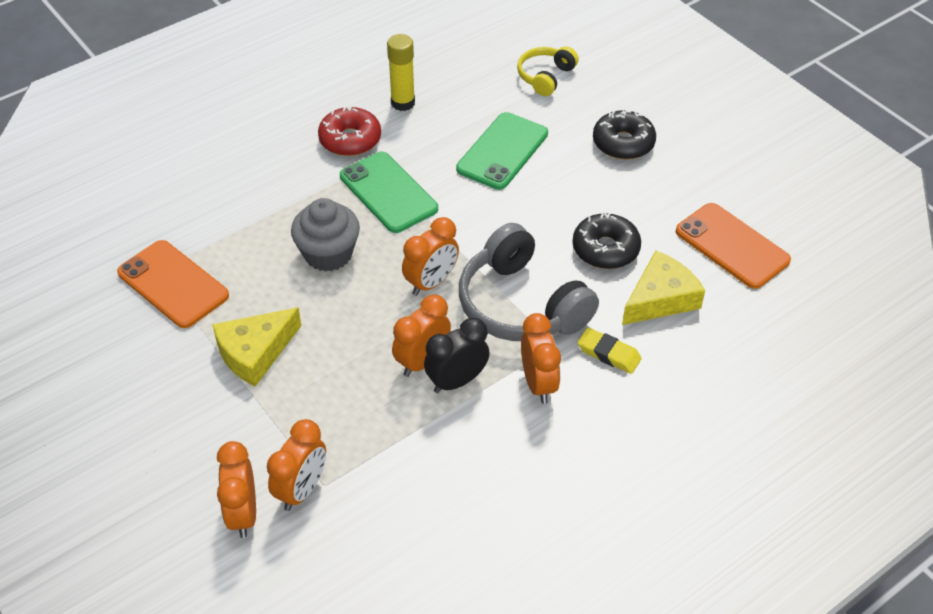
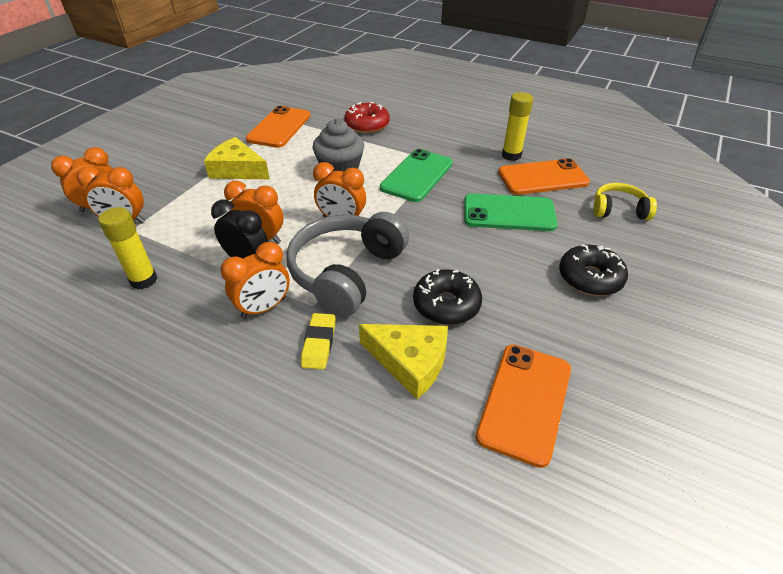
camera: 65 degrees right, 5 degrees down
red donut [318,106,381,156] -> red donut moved to [344,102,390,133]
none -> yellow glue stick [98,207,157,289]
none -> orange phone [498,158,590,195]

